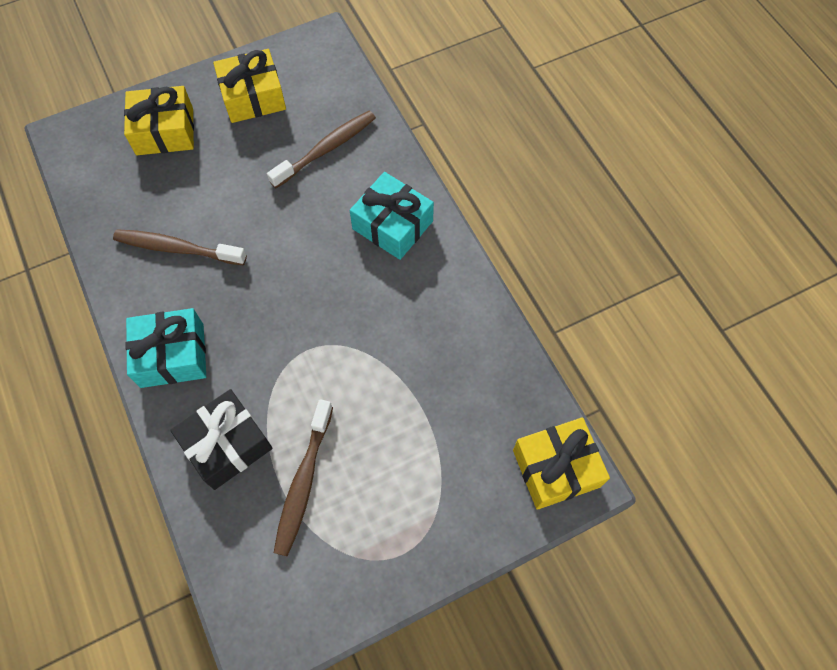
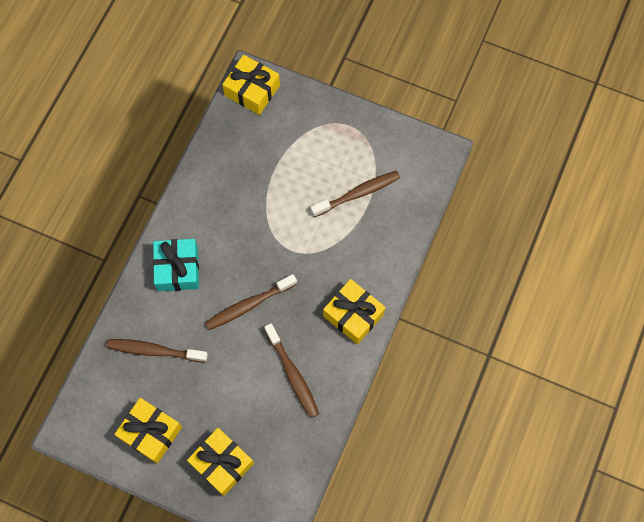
camera: 130 degrees left, 5 degrees up
turquoise gift [125,308,206,388] -> yellow gift [323,279,385,344]
black gift [170,389,273,490] -> none
none -> brown toothbrush [205,274,297,330]

